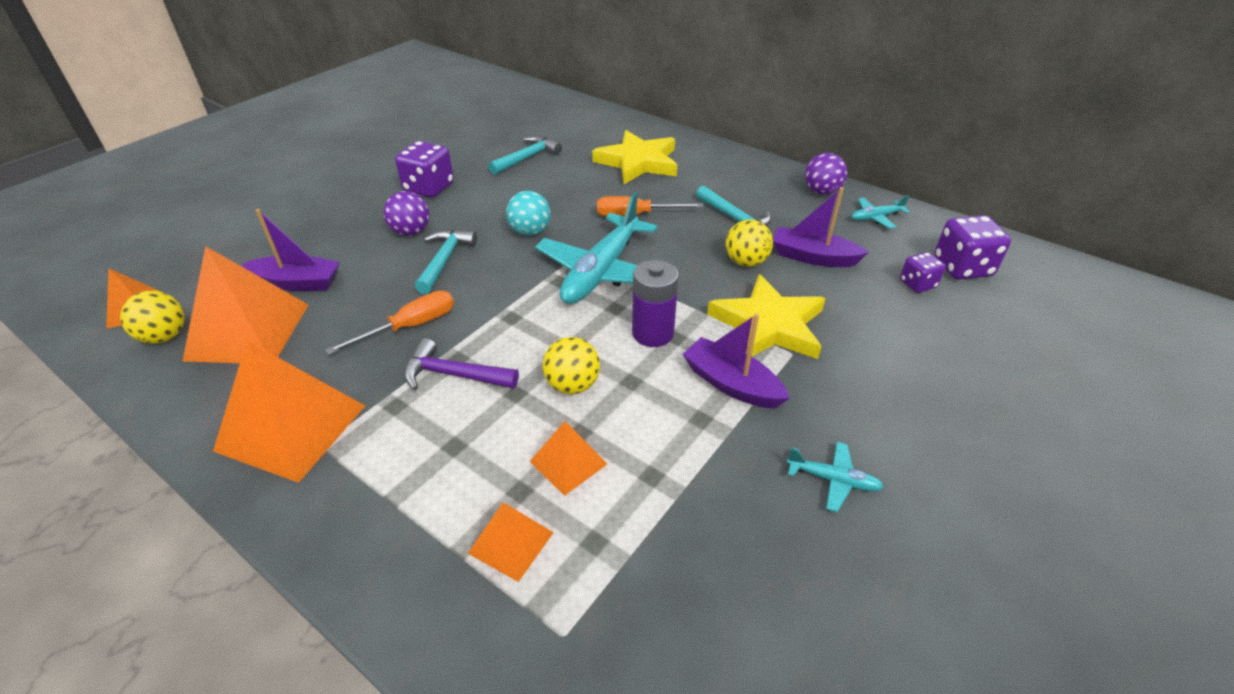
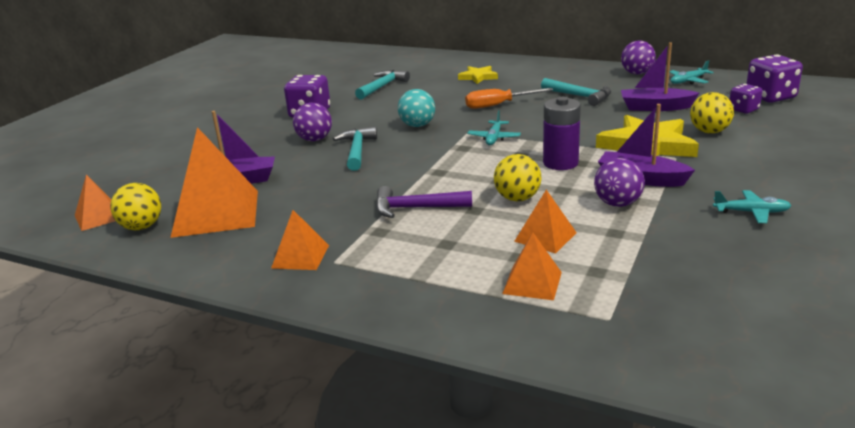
camera: 10 degrees left, 15 degrees down
orange pyramid [213,341,365,483] -> orange pyramid [271,210,329,270], size x0.52
orange screwdriver [325,291,454,355] -> none
turquoise plane [535,192,657,304] -> turquoise plane [467,110,521,145], size x0.45
yellow star [592,130,677,184] -> yellow star [458,66,498,84], size x0.53
yellow ball [725,220,773,267] -> yellow ball moved to [690,92,734,133]
none -> purple ball [594,158,645,207]

